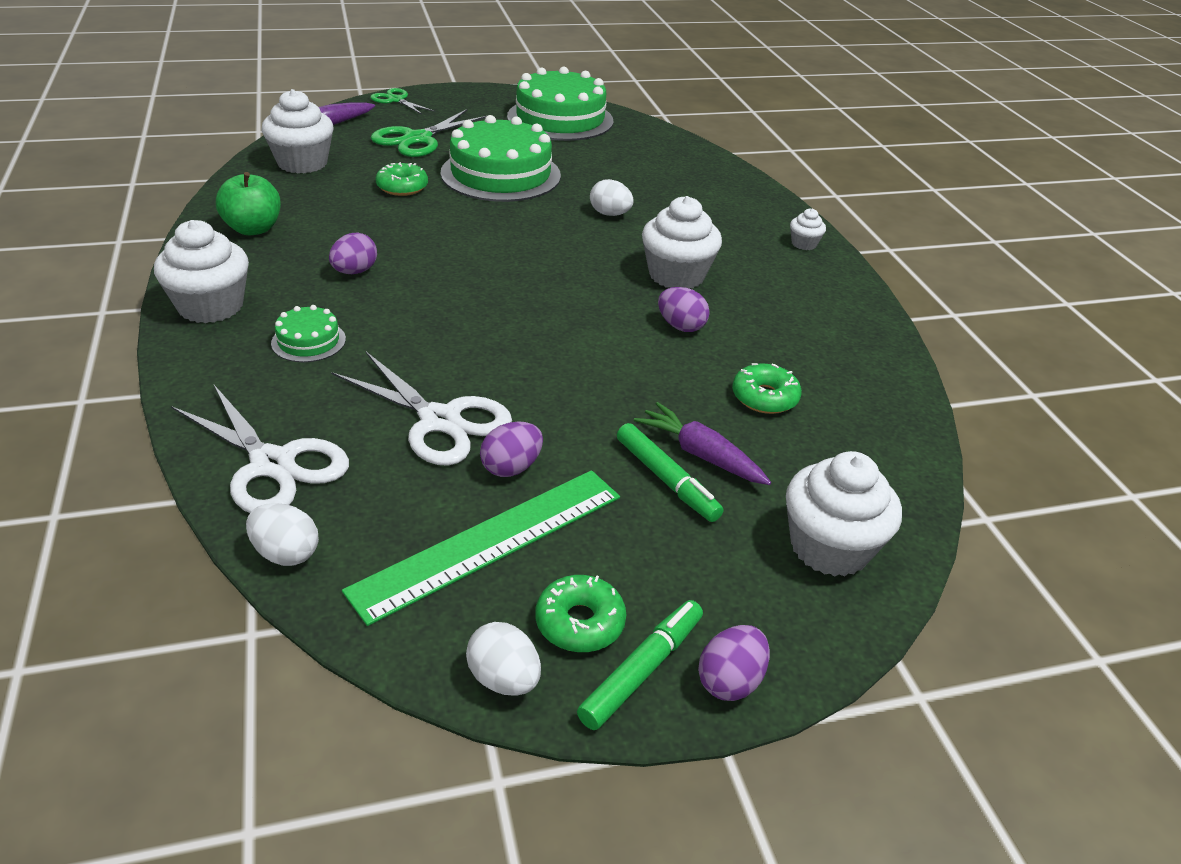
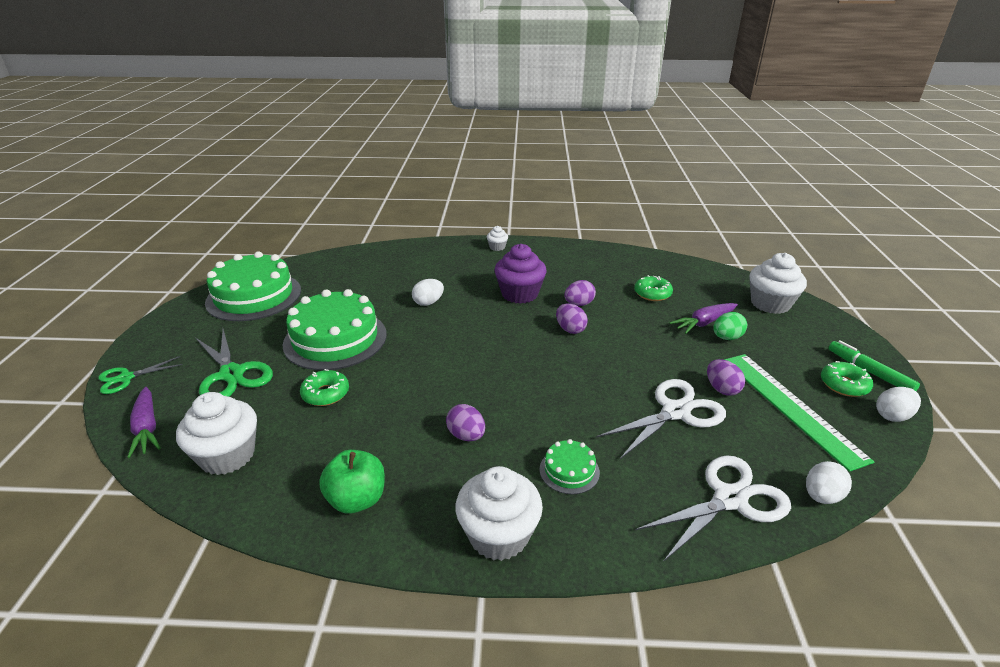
camera: 70 degrees left, 5 degrees down
green marker [617,423,723,522] -> green egg [713,312,747,340]
white cupcake [642,196,722,288] -> purple cupcake [495,244,546,304]
purple egg [698,625,770,701] -> purple egg moved to [556,304,588,334]

